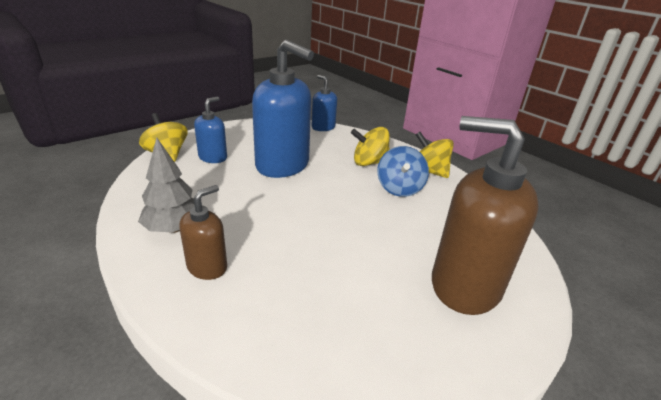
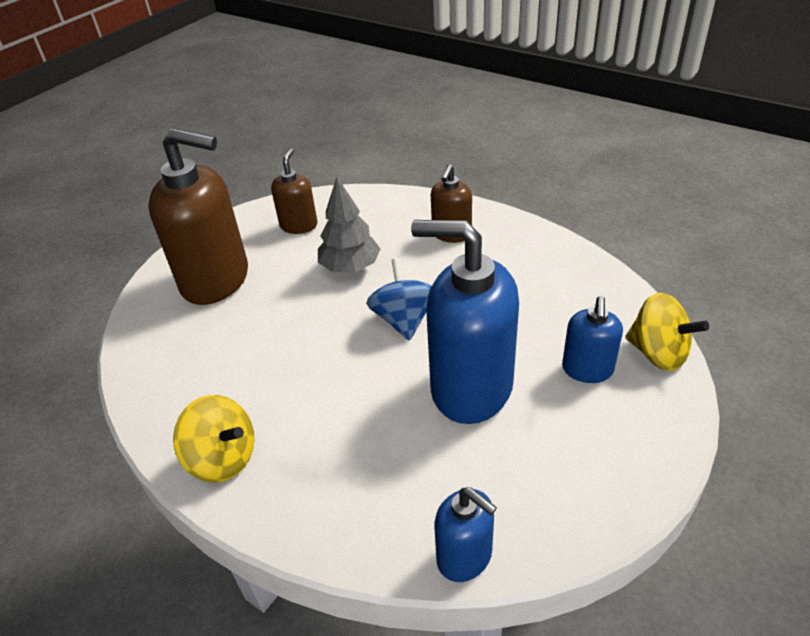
camera: 170 degrees right, 10 degrees up
grey tree [138,138,195,233] -> grey tree moved to [318,177,380,272]
yellow spinning top [351,127,390,166] -> none
blue spinning top [377,146,429,197] -> blue spinning top moved to [366,258,432,341]
none -> brown soap dispenser [271,149,318,234]

